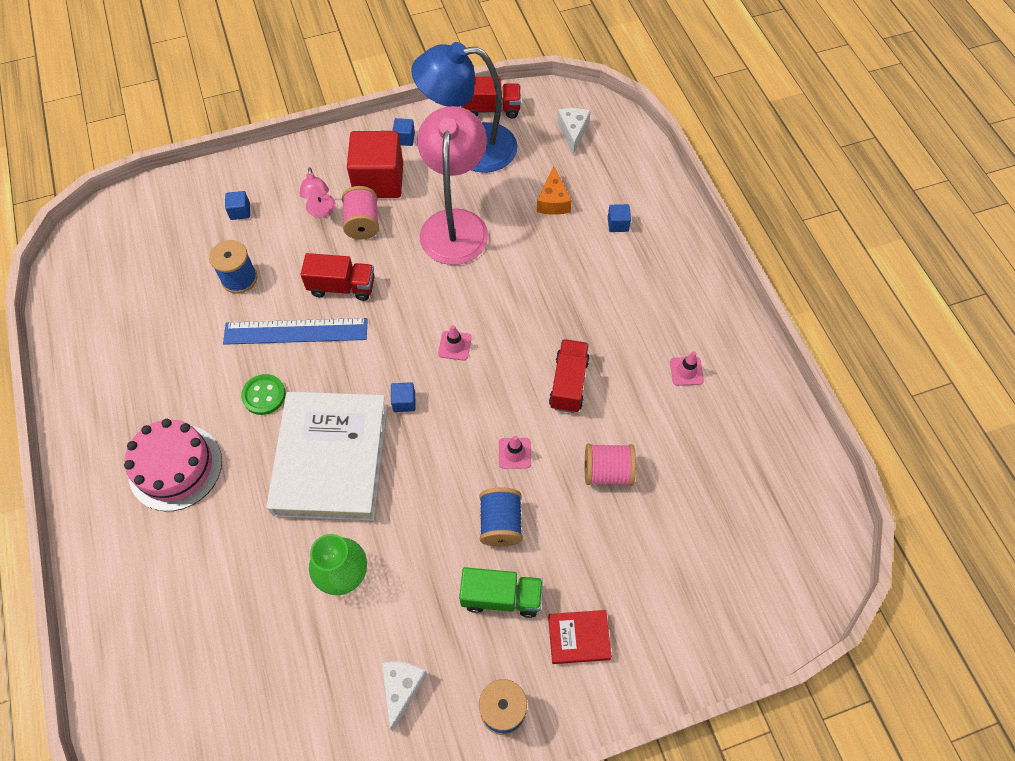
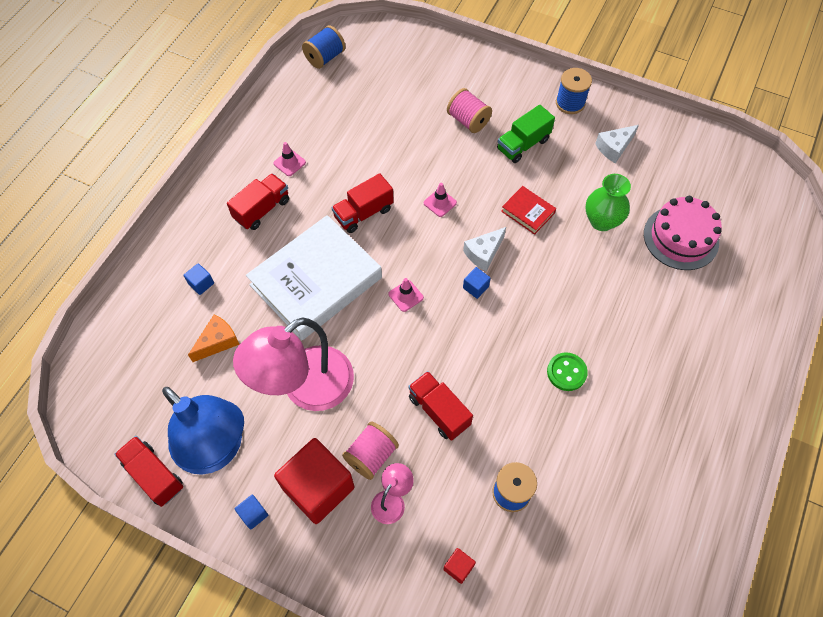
camera: 135 degrees left, 0 degrees up
pink cake [124,419,222,511] -> pink cake moved to [644,196,722,270]
blue ruler [223,318,368,345] -> none
blue cube [225,191,250,220] -> red cube [443,548,476,584]
white book [266,392,388,521] -> white book moved to [246,215,382,340]
green truck [459,567,543,618] -> green truck turned 90 degrees counterclockwise [497,105,555,163]
blue spool [479,488,523,547] -> blue spool moved to [302,25,345,69]
red book [548,610,612,664] -> red book moved to [501,186,556,235]
white cheese [557,108,591,155] -> white cheese moved to [463,227,506,271]
pink spool [585,443,636,486] -> pink spool moved to [447,88,492,133]
none -> red truck [227,173,289,230]

